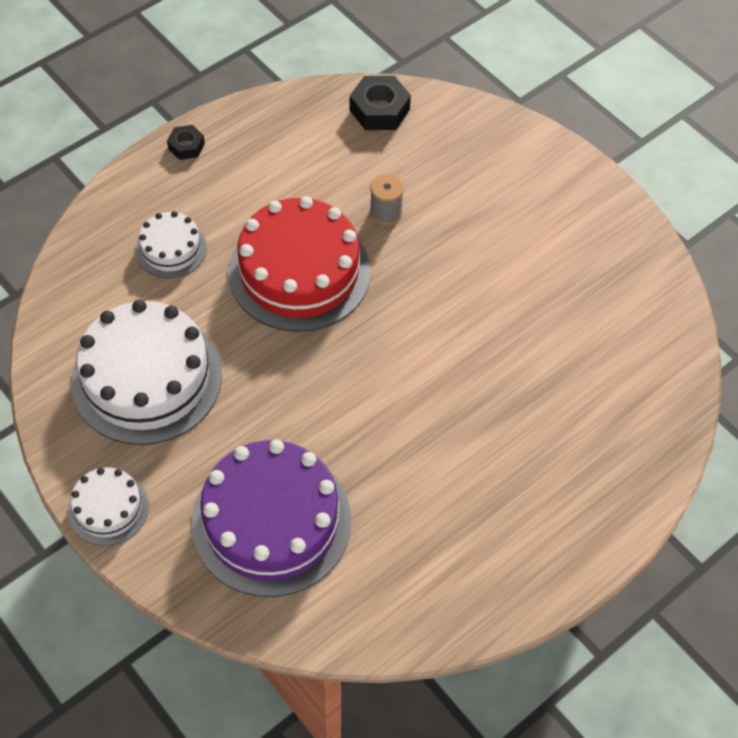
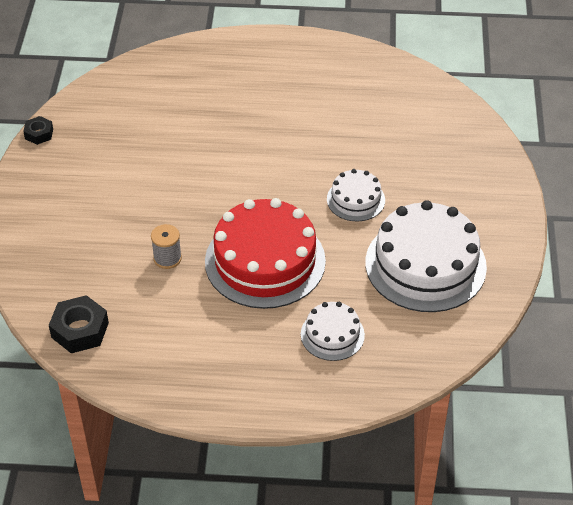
camera: 135 degrees left, 10 degrees down
white cake [68,467,149,546] -> white cake moved to [327,169,385,222]
black nut [167,125,205,160] -> black nut moved to [23,116,53,145]
purple cake [191,439,351,597] -> none

